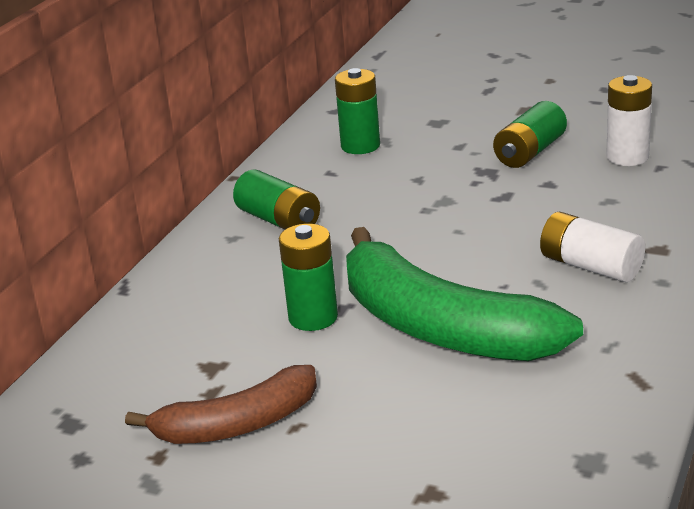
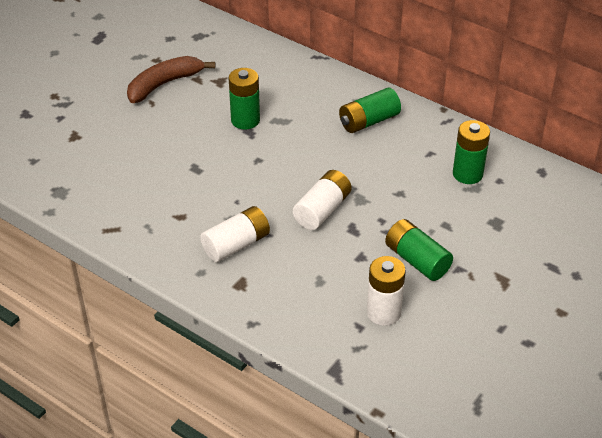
camera: 100 degrees right, 15 degrees up
brown banana [125,365,317,444] -> brown banana turned 60 degrees clockwise [127,56,215,103]
green banana [346,227,583,362] -> none
none -> white battery [293,170,352,230]

